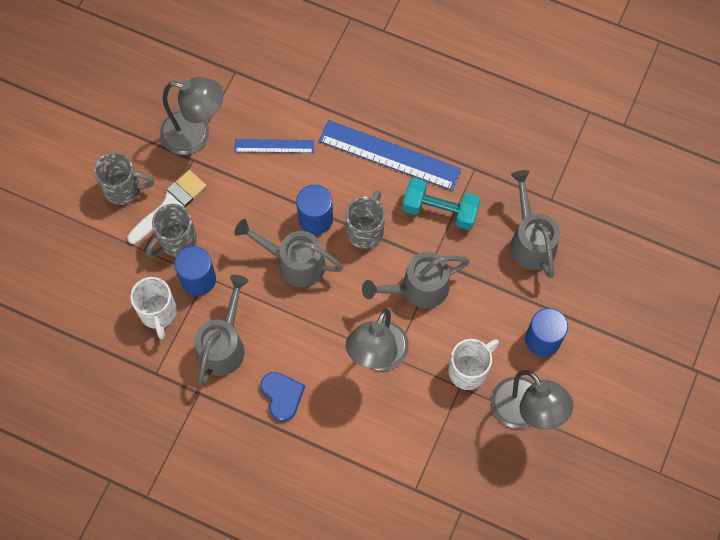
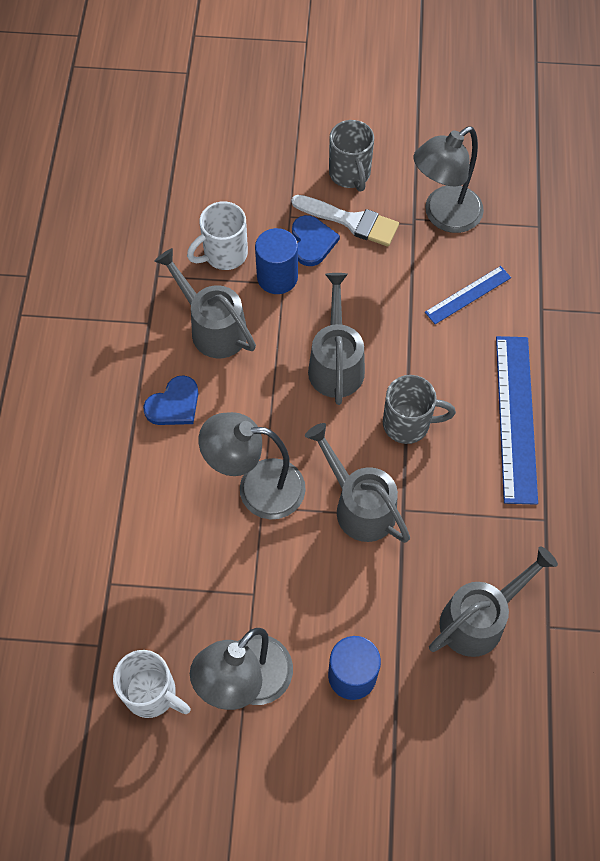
camera: 70 degrees right, 5 degrees down
grey mug [146,204,197,257] -> blue heart [292,215,340,266]
grey lamp [160,77,224,155] -> grey lamp turned 60 degrees clockwise [414,126,484,233]
grey watering can [194,275,249,386] -> grey watering can turned 135 degrees counterclockwise [154,248,256,358]
blue ruler [234,139,314,153] -> blue ruler turned 75 degrees clockwise [425,266,511,324]
blue cylinder [296,185,333,235] -> none
turquoise dumbbell [402,178,481,230] -> none
white mug [448,339,499,390] -> white mug moved to [113,650,191,718]

